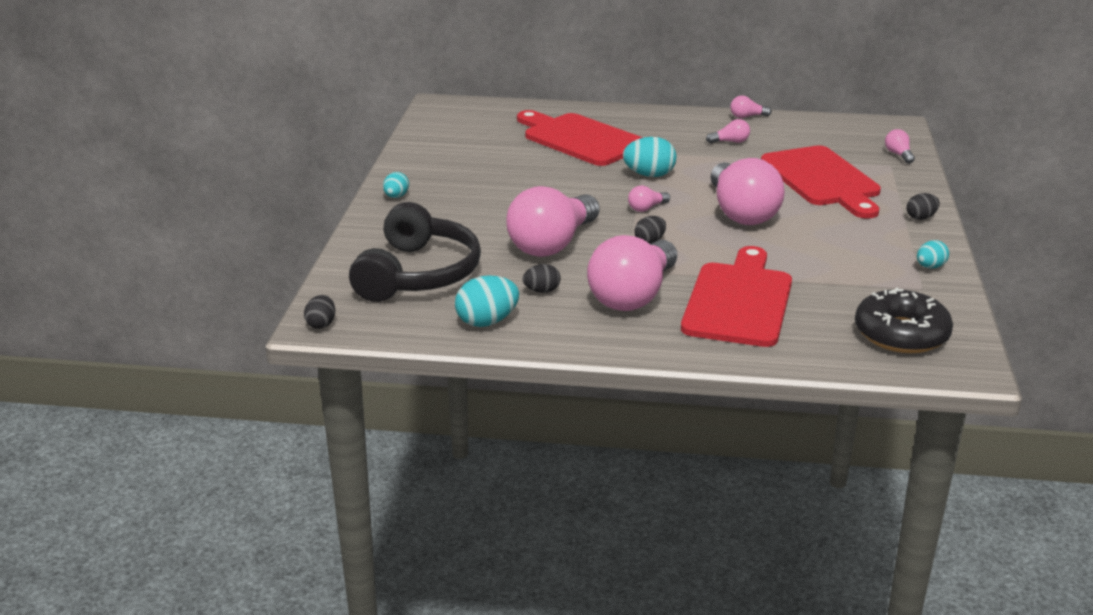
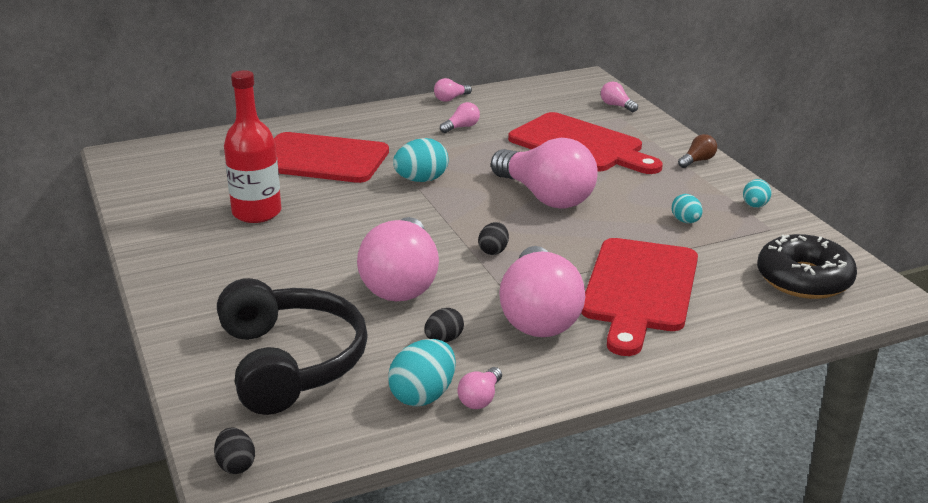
camera: 30 degrees left, 0 degrees up
turquoise egg [383,172,409,198] -> turquoise egg moved to [672,194,703,223]
pink light bulb [628,186,670,212] -> pink light bulb moved to [457,367,502,409]
red cutting board [681,246,792,347] -> red cutting board turned 150 degrees counterclockwise [581,238,698,356]
black egg [907,193,940,220] -> brown light bulb [678,134,717,168]
none -> red bottle [224,70,281,223]

